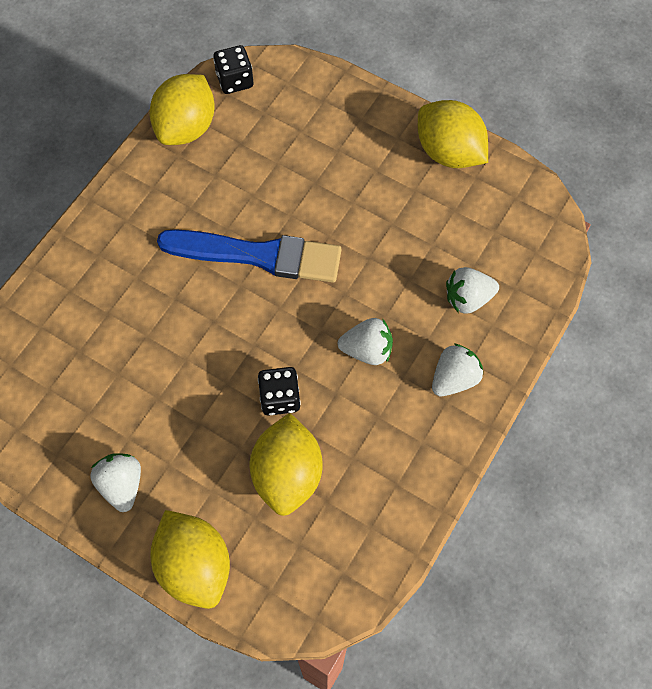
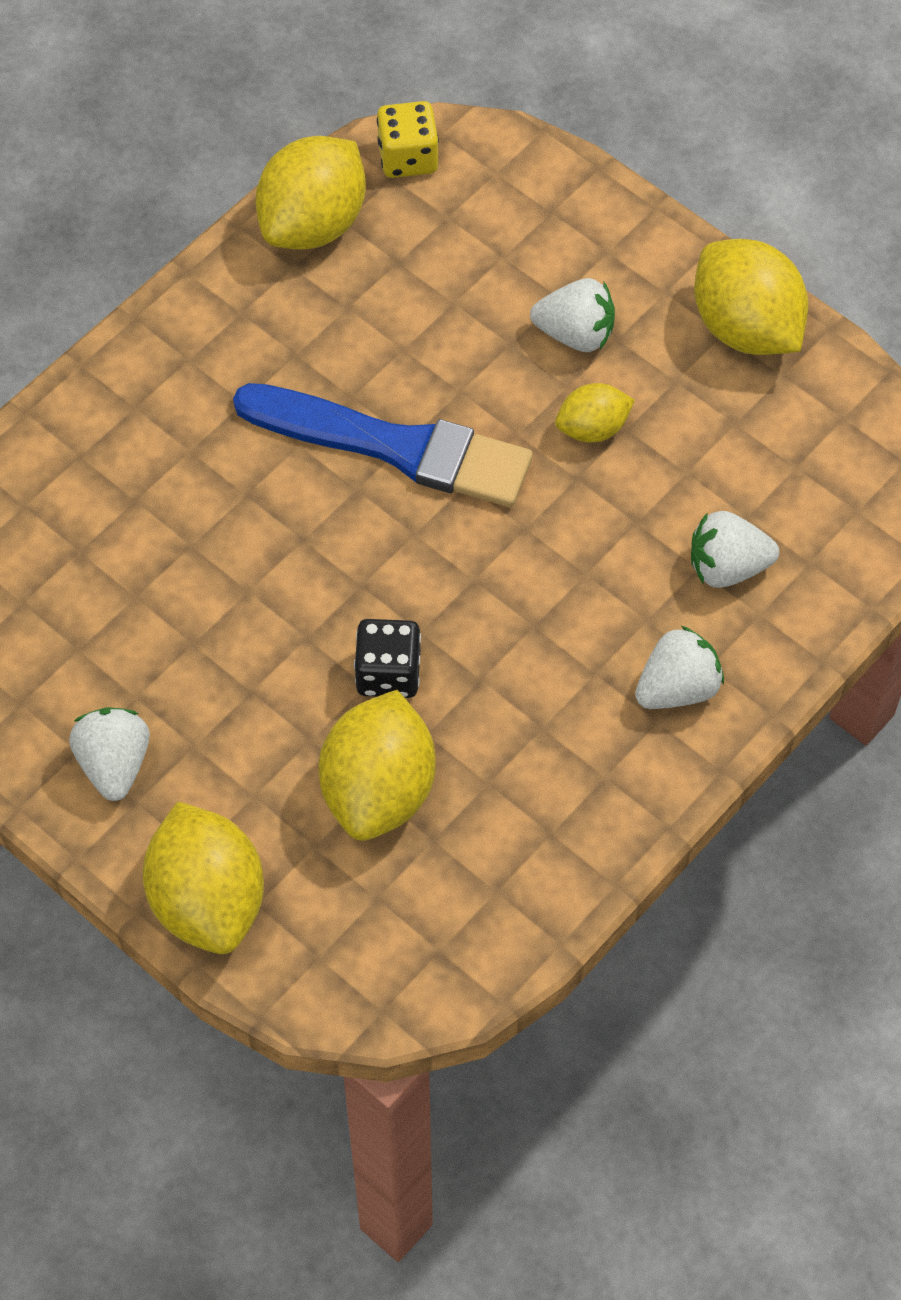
camera: 10 degrees right, 5 degrees down
black dice [213,45,253,94] -> yellow dice [377,101,439,178]
white strawberry [338,318,393,365] -> white strawberry moved to [530,278,615,352]
none -> yellow lemon [555,383,635,443]

